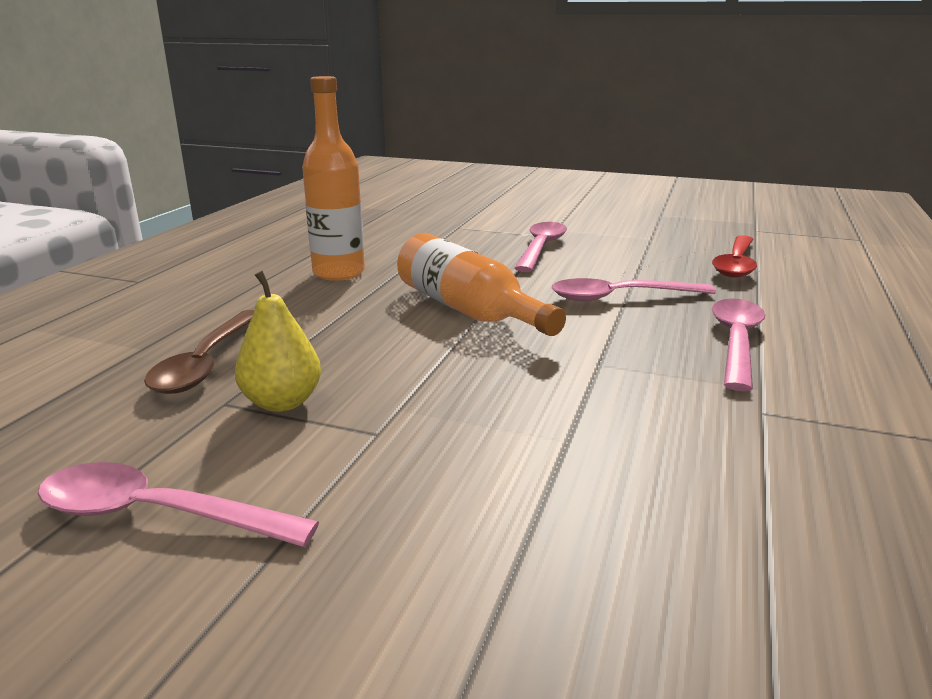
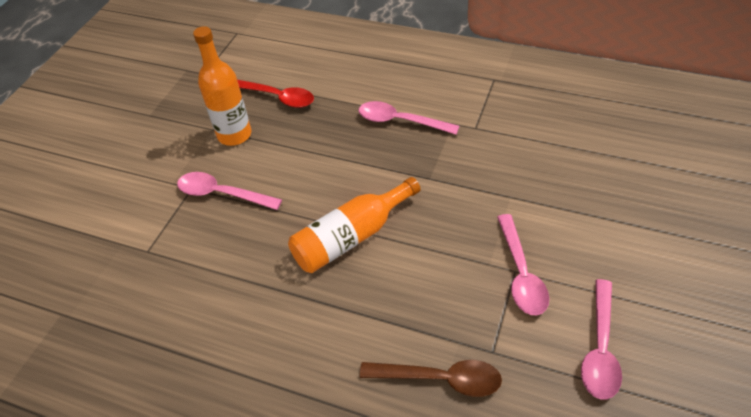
camera: 85 degrees left, 25 degrees up
yellow pear [235,271,321,412] -> none
orange bottle [302,76,365,281] -> orange bottle moved to [193,26,251,146]
pink spoon [552,278,716,301] -> pink spoon moved to [497,214,549,315]

